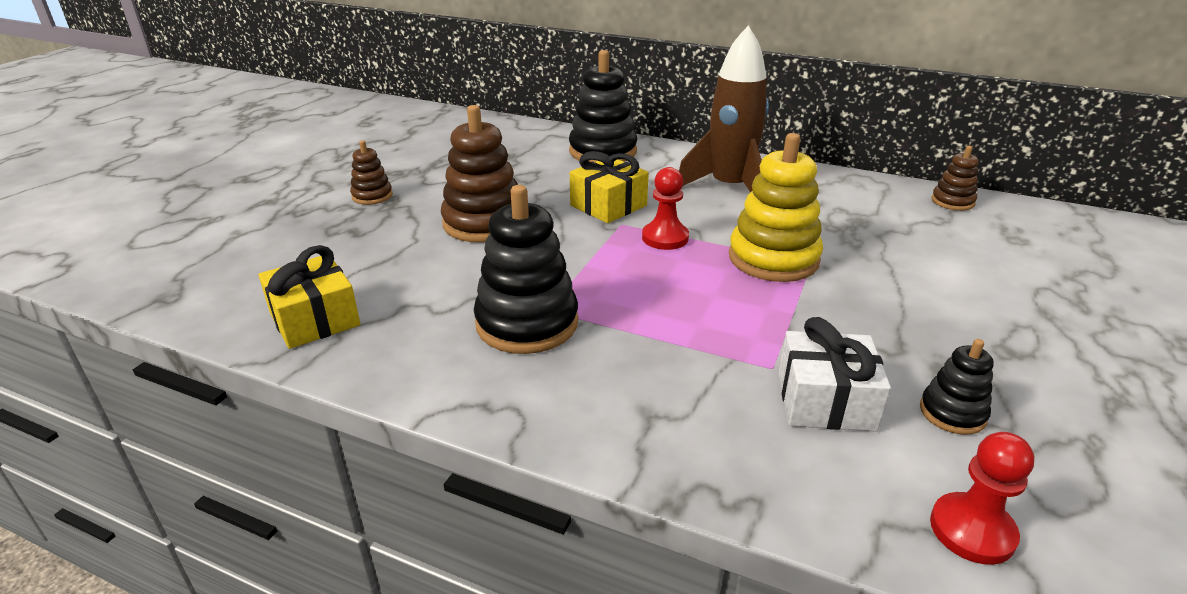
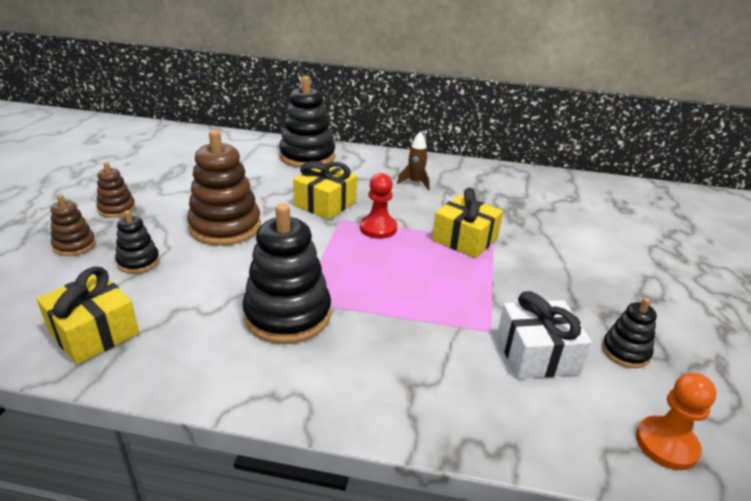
camera: 15 degrees left, 0 degrees up
brown rocket [679,25,769,192] -> brown rocket [397,131,430,190], size x0.44
yellow stacking toy [729,133,823,282] -> yellow gift [432,188,503,258]
red pawn [930,432,1034,565] -> orange pawn [636,373,716,470]
brown stacking toy [931,146,979,211] -> brown stacking toy moved to [51,195,96,256]
none -> black stacking toy [115,210,160,273]

